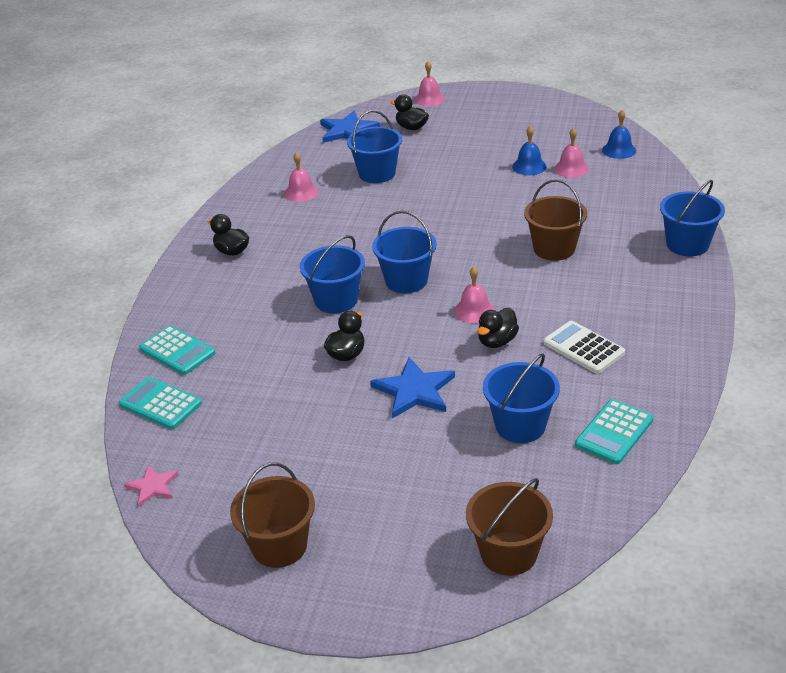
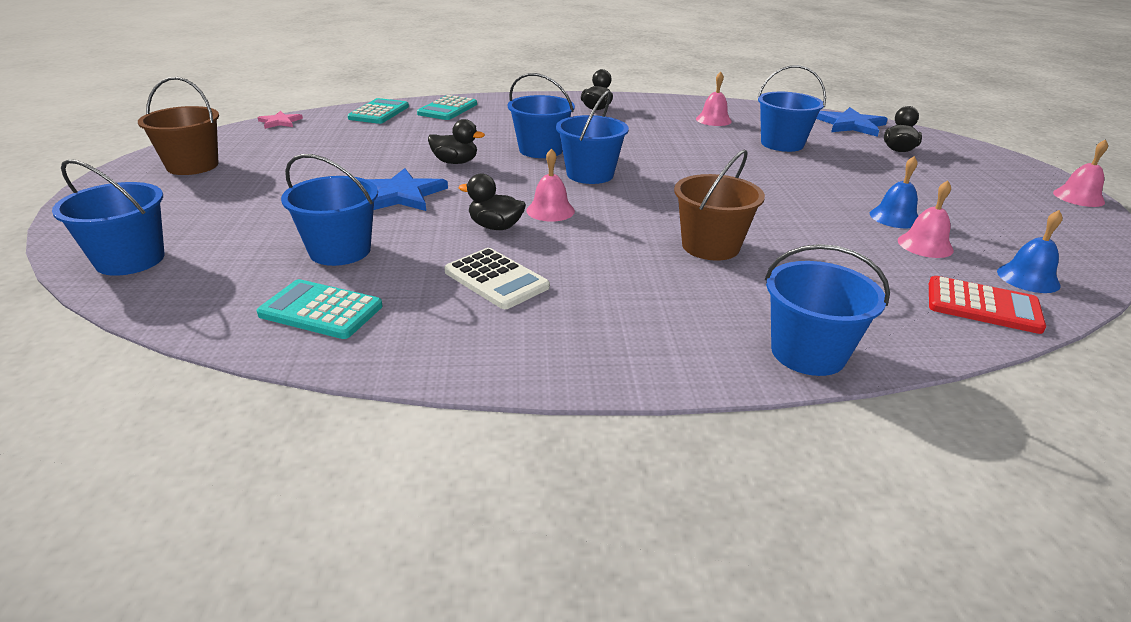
camera: 70 degrees right, 5 degrees down
pink bell [415,61,445,106] -> pink bell moved to [1053,139,1108,207]
brown bucket [466,478,553,576] -> blue bucket [52,159,165,276]
white calculator [543,321,625,374] -> white calculator turned 105 degrees clockwise [445,248,550,309]
none -> red calculator [929,276,1046,334]

